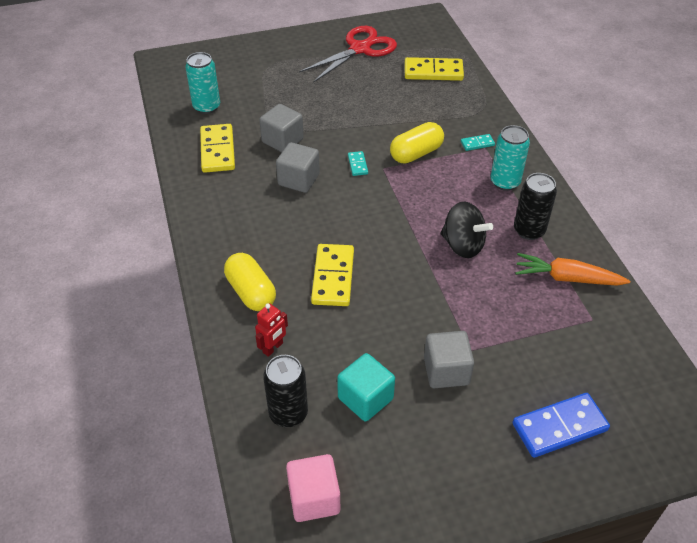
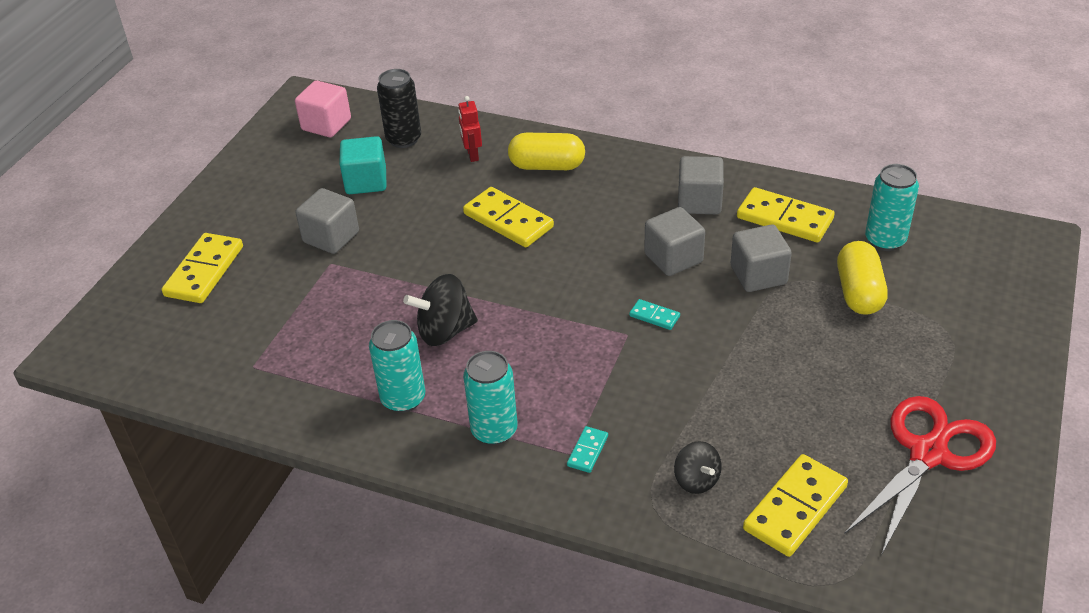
camera: 130 degrees right, 5 degrees down
red scissors [299,26,397,83] -> red scissors turned 135 degrees counterclockwise [844,396,996,555]
yellow capsule [390,122,444,164] -> yellow capsule moved to [837,241,888,315]
blue domino [512,393,610,458] -> yellow domino [162,233,243,303]
black can [514,173,557,240] -> turquoise can [369,320,425,413]
orange carrot [515,253,630,286] -> none
none -> black spinning top [674,441,722,494]
none -> grey cube [678,156,724,214]

